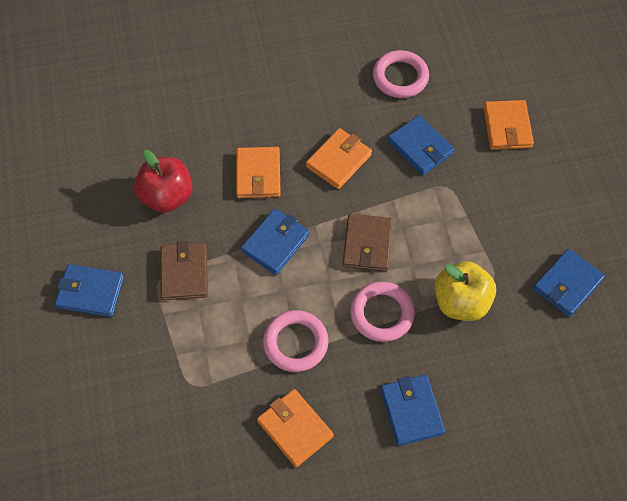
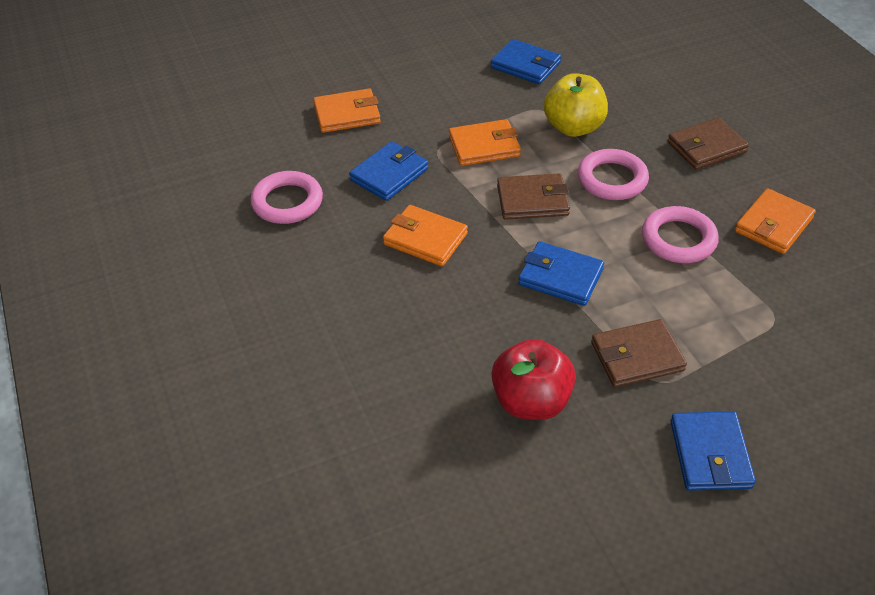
camera: 100 degrees left, 15 degrees down
orange wallet [236,147,281,198] -> orange wallet moved to [449,119,521,166]
blue wallet [381,375,445,446] -> brown wallet [668,118,749,170]

